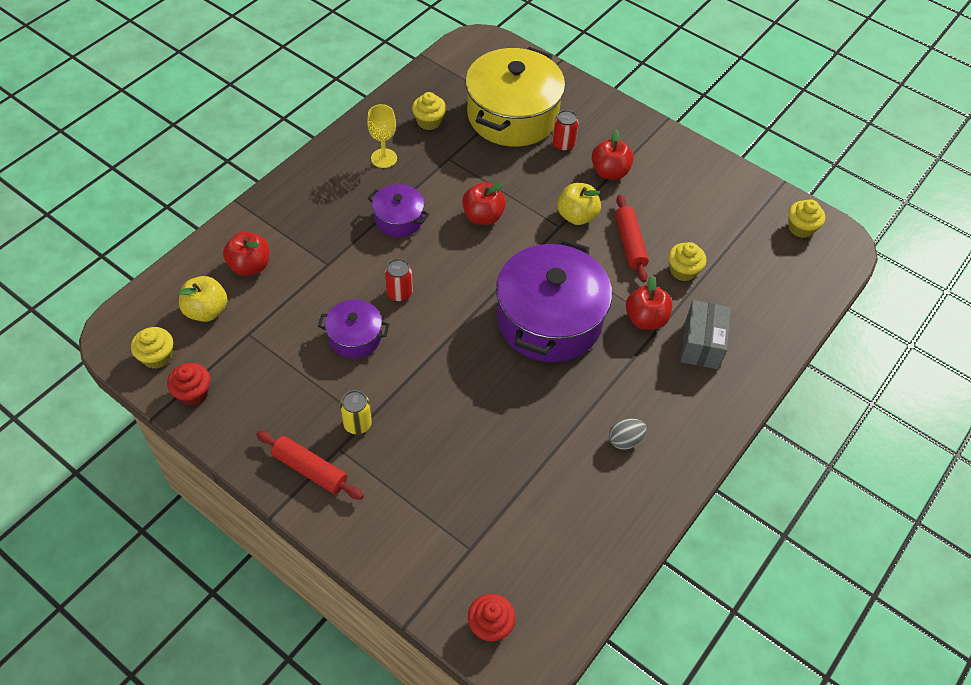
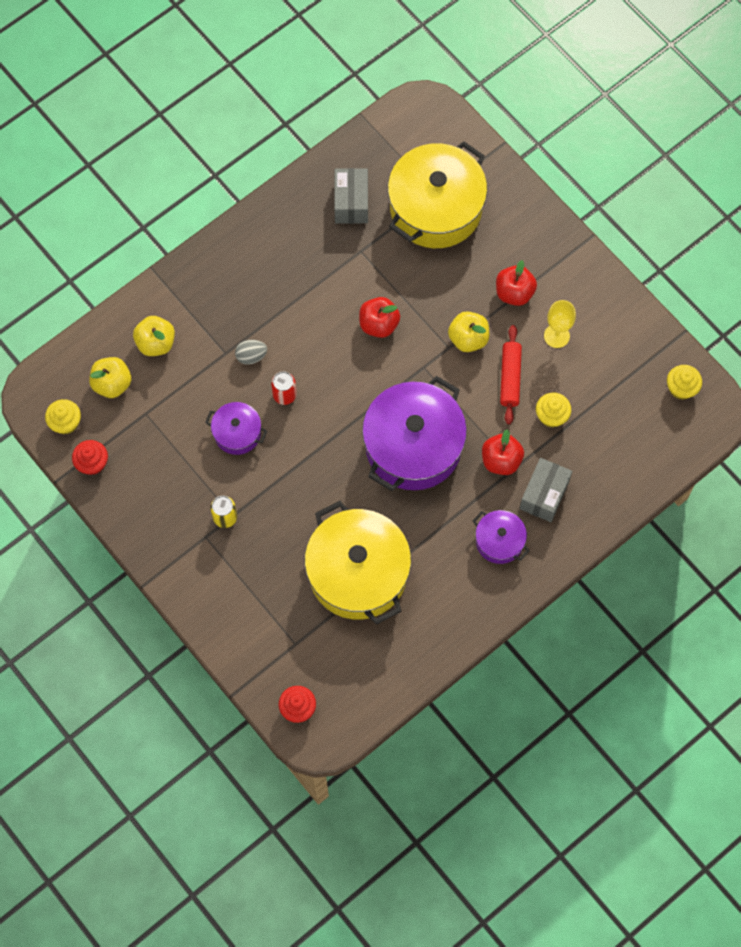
camera: 15 degrees right, 15 degrees up
red apple [223,232,270,276] -> yellow apple [133,316,175,356]
red rolling pin [256,431,364,500] -> none
yellow goblet [367,104,397,168] -> yellow goblet moved to [544,300,576,348]
purple pot [368,184,429,237] -> purple pot moved to [473,510,529,564]
yellow cupcake [412,92,446,130] -> grey box [334,168,368,224]
red can [552,110,578,152] -> none
grey egg [609,418,647,450] -> grey egg moved to [235,340,267,365]
none -> yellow pot [305,501,411,625]

